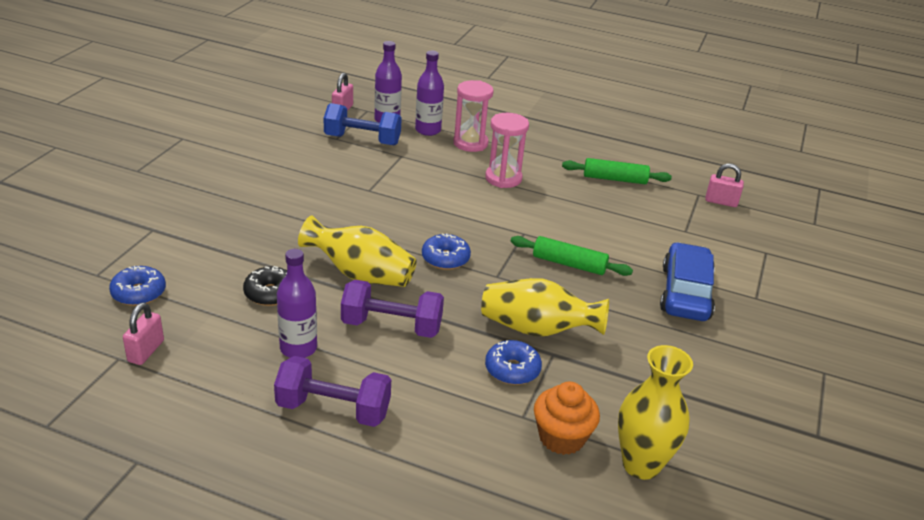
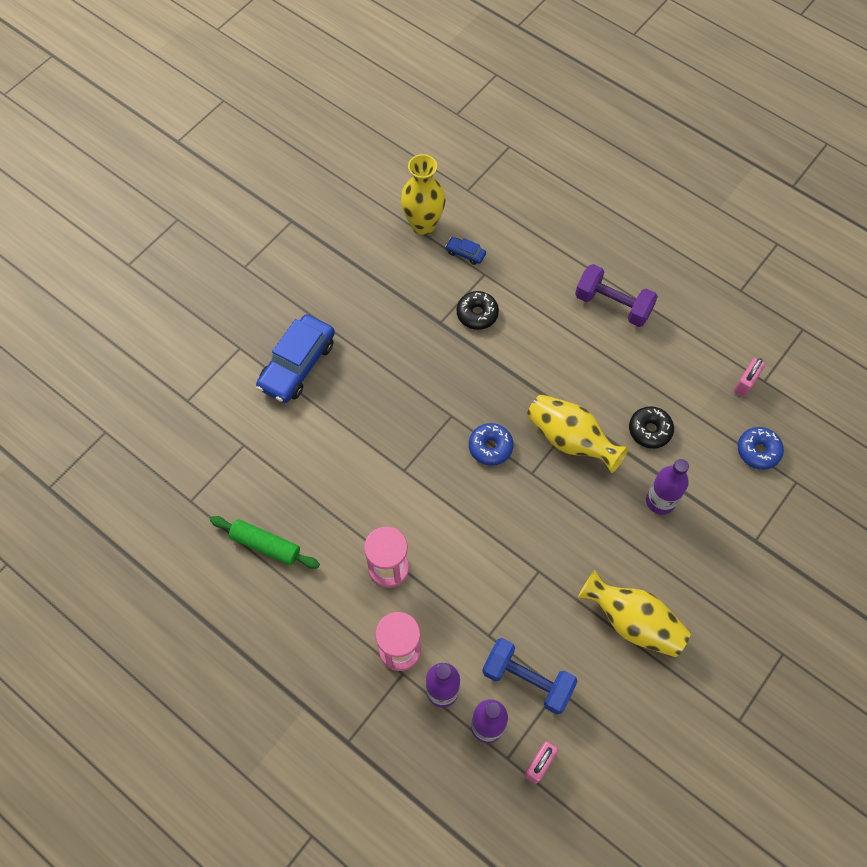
camera: 160 degrees left, 30 degrees up
purple bottle [277,249,317,358] -> purple bottle moved to [646,459,689,515]
purple dumbbell [341,280,444,338] -> none
yellow vase [481,278,609,336] -> yellow vase moved to [578,570,691,657]
blue donut [485,340,542,385] -> black donut [457,291,499,330]
green rolling pin [511,236,633,276] -> none
orange cupcake [534,382,600,455] -> blue car [445,237,486,265]
pink padlock [705,163,744,207] -> none

